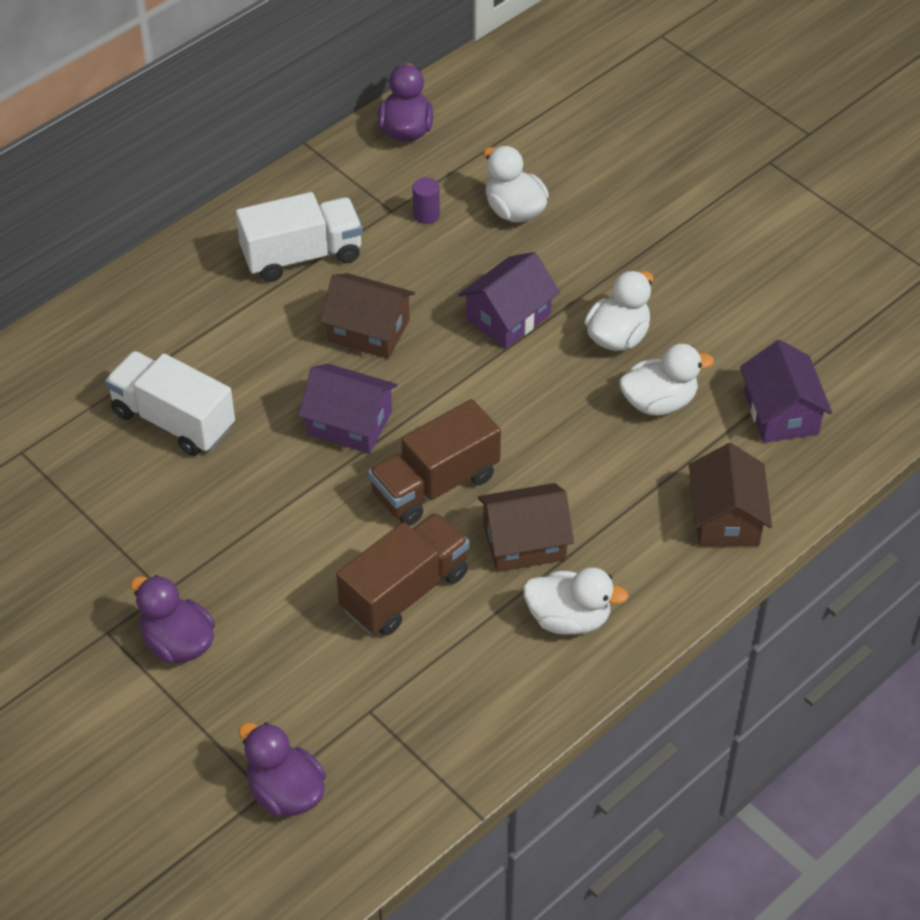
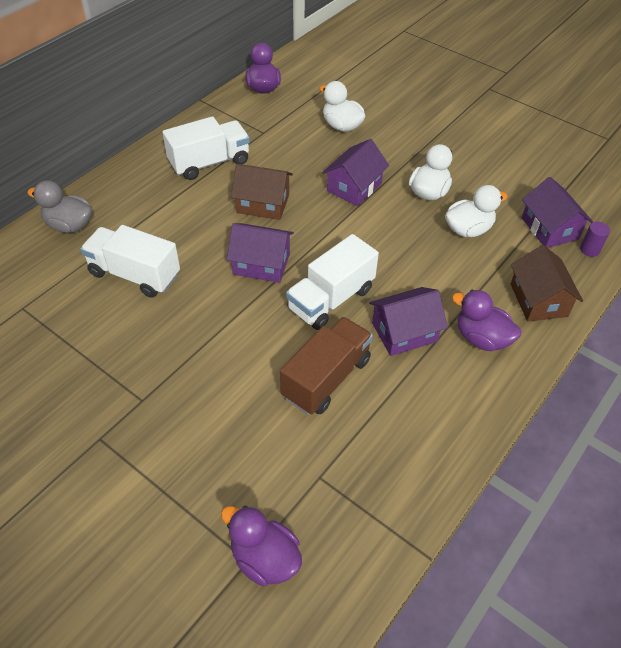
camera: 10 degrees left, 0 degrees up
purple duck [130,575,215,663] -> purple duck moved to [452,290,521,351]
brown truck [368,399,501,526] -> white truck [286,234,379,330]
purple cylinder [413,177,440,224] -> purple cylinder moved to [580,221,610,257]
brown house [478,483,574,572] -> purple house [369,287,448,356]
white duck [523,567,629,635] -> none
none -> grey duck [27,180,92,233]

